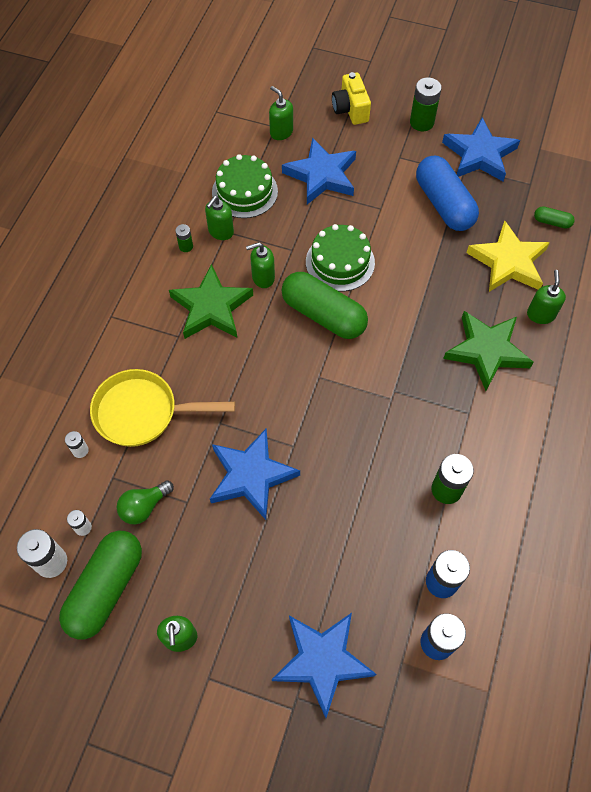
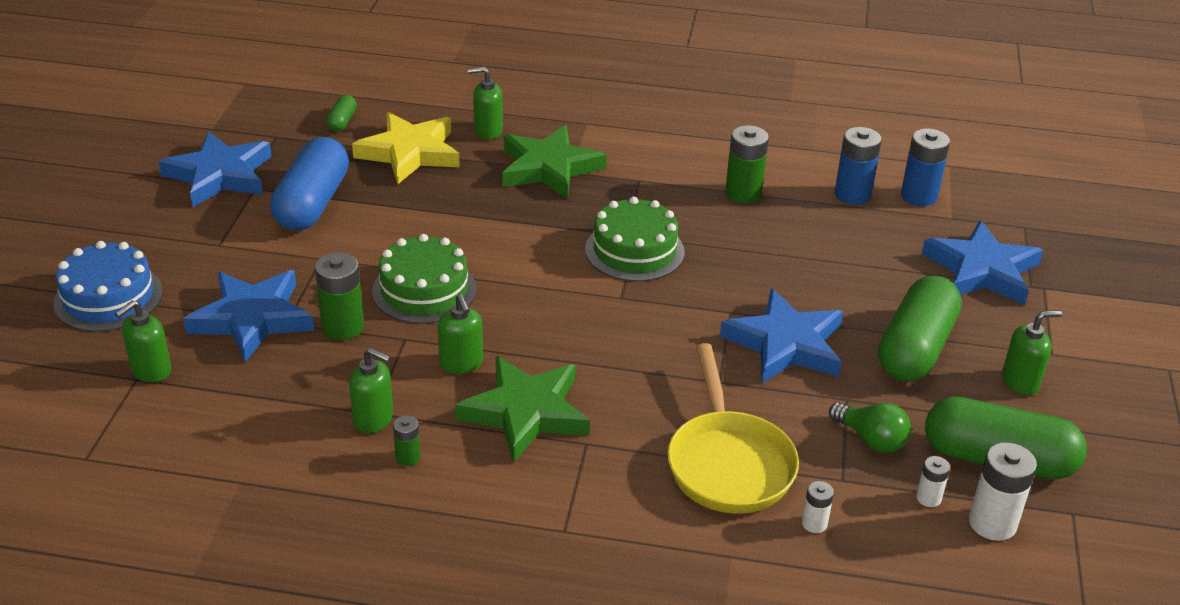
camera: 100 degrees left, 25 degrees down
green cake [212,154,278,218] -> green cake moved to [585,197,685,281]
green capsule [281,272,368,339] -> green capsule moved to [878,275,962,381]
yellow camera [332,72,371,125] -> blue cake [53,241,163,332]
green battery [410,78,442,131] -> green battery moved to [315,252,364,340]
blue capsule [416,156,479,231] -> blue capsule turned 45 degrees counterclockwise [270,137,349,231]

